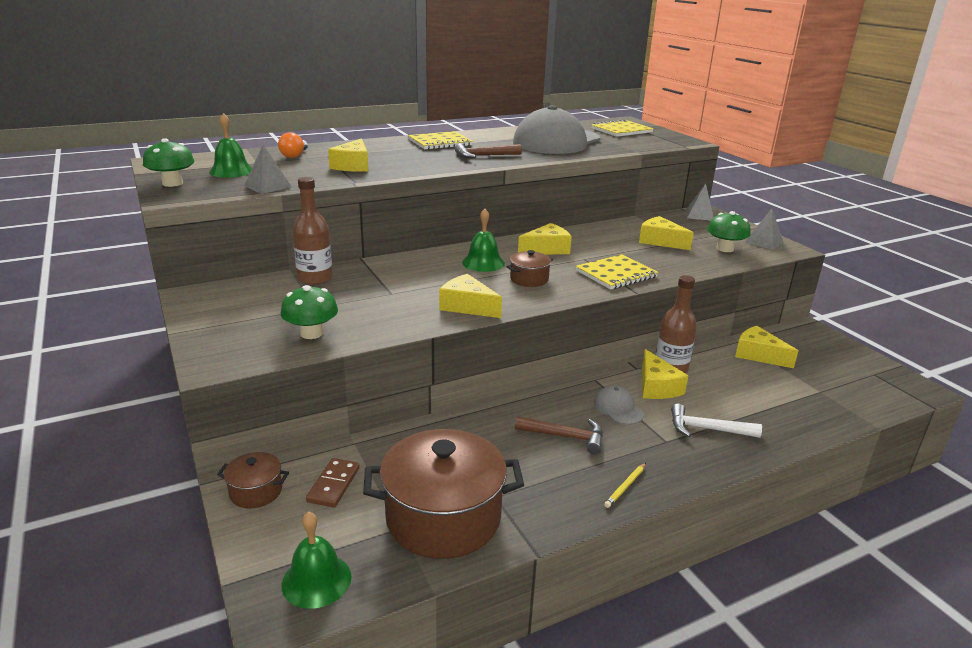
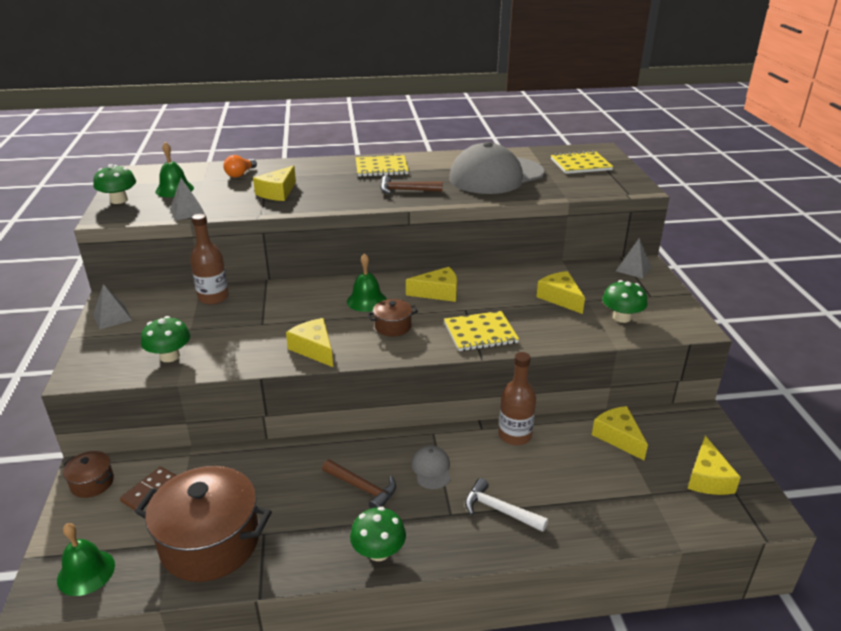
camera: 20 degrees right, 5 degrees up
yellow pencil [604,463,646,508] -> green mushroom [350,507,406,561]
yellow cheese [642,349,688,399] -> yellow cheese moved to [688,436,741,495]
grey pyramid [745,208,783,250] -> grey pyramid moved to [93,284,132,330]

